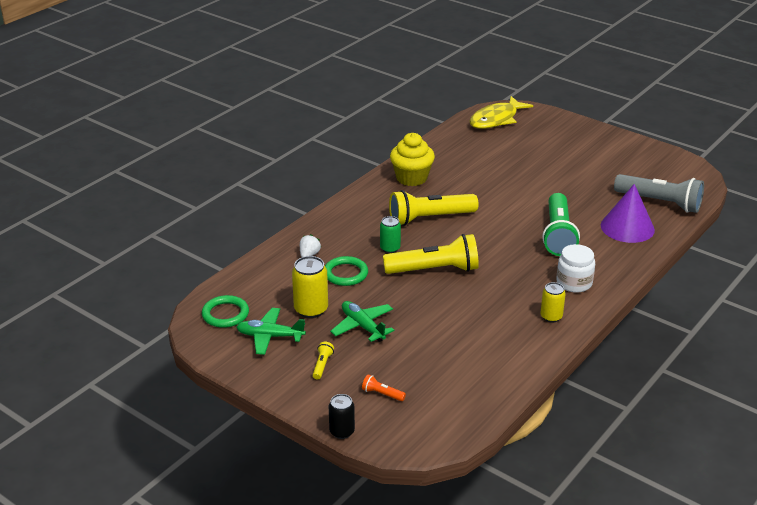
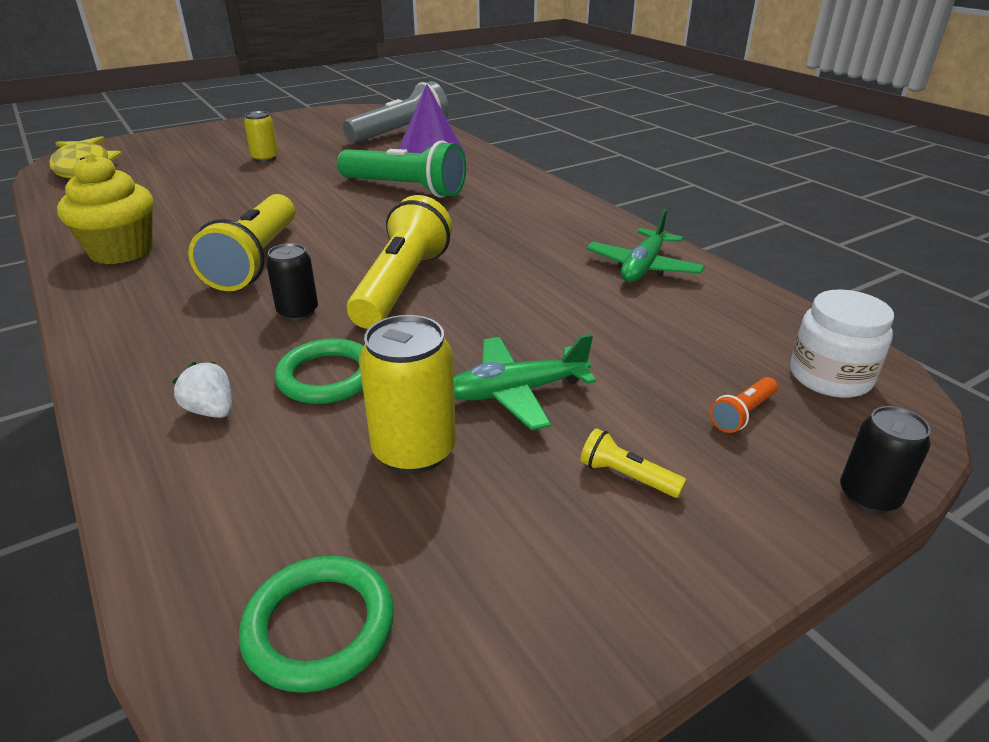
camera: 70 degrees left, 0 degrees up
green plane [236,308,306,355] -> green plane moved to [586,209,705,282]
green can [380,216,401,253] -> black can [266,243,318,321]
yellow can [540,282,566,323] -> yellow can moved to [244,111,278,162]
white jar [557,244,595,293] -> white jar moved to [790,289,894,398]

